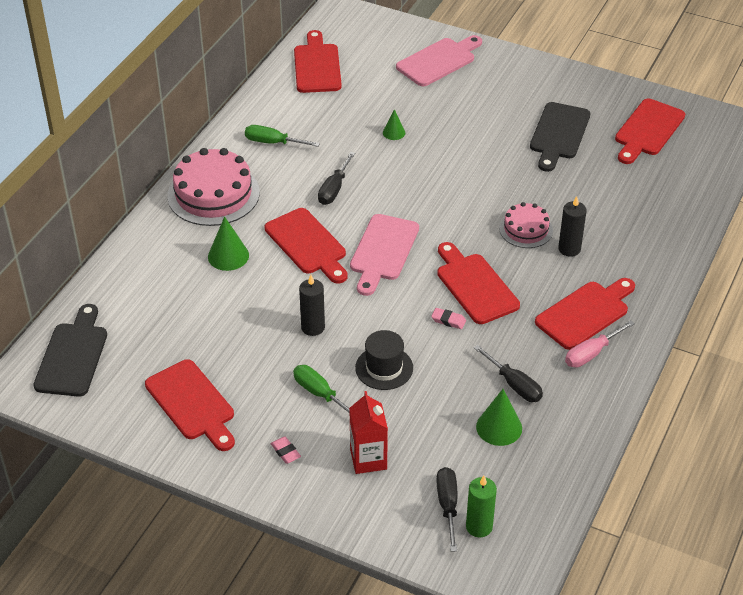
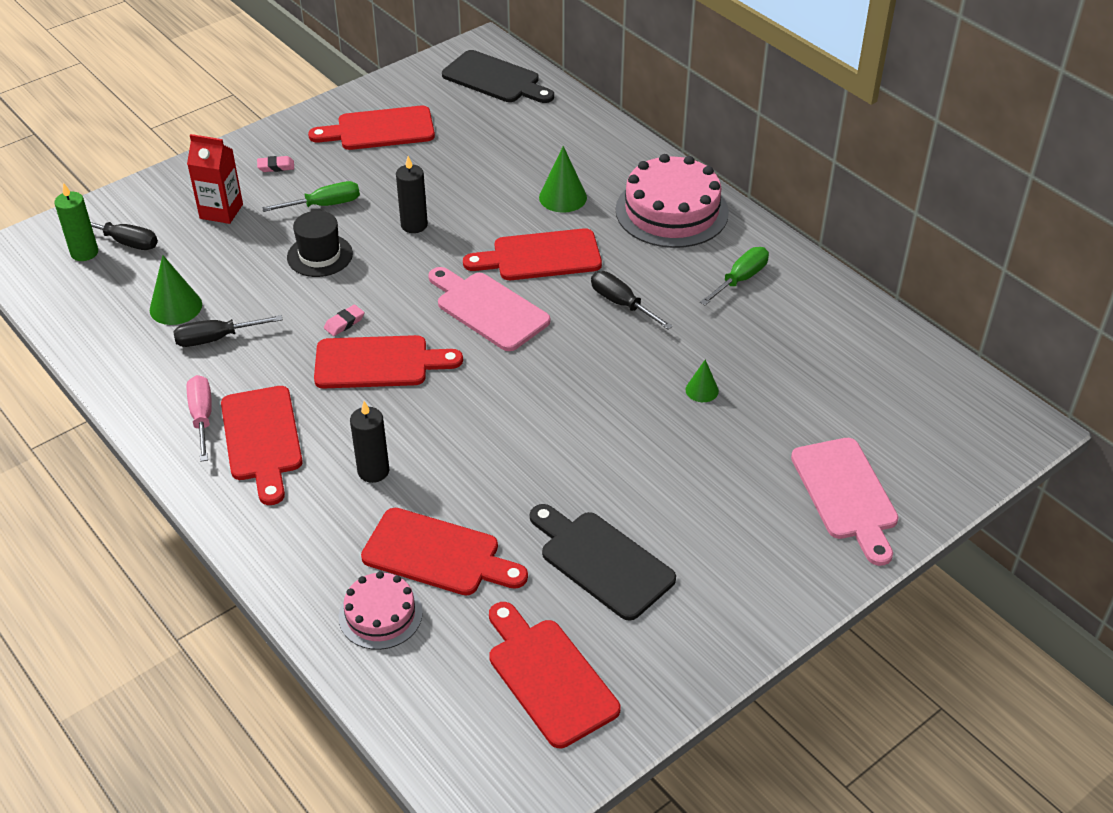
camera: 115 degrees right, 0 degrees up
red cutting board [294,30,342,93] -> red cutting board moved to [361,508,528,596]
pink cake [499,202,553,248] -> pink cake moved to [339,571,423,650]

